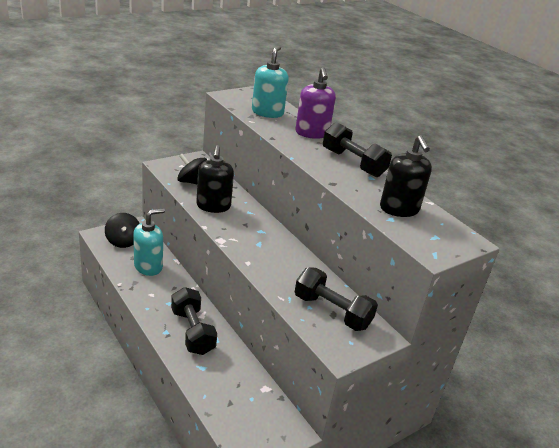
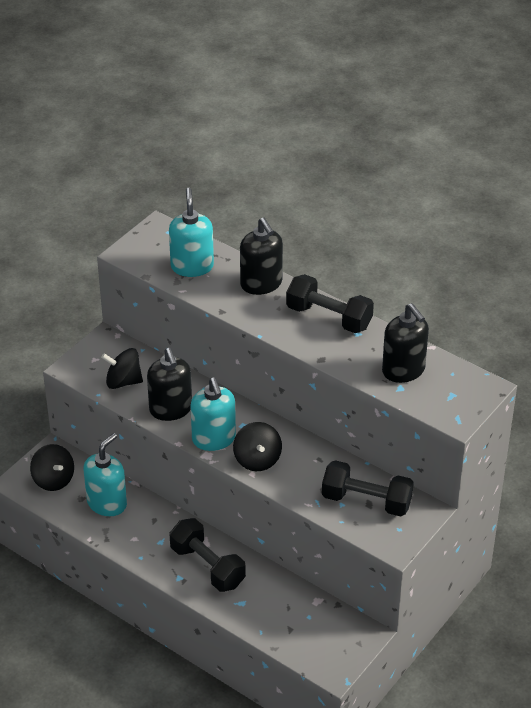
camera: 15 degrees left, 10 degrees up
purple soap dispenser [295,67,336,139] -> black soap dispenser [240,217,283,295]
none -> turquoise soap dispenser [190,378,236,451]
none -> black spinning top [233,422,282,471]

